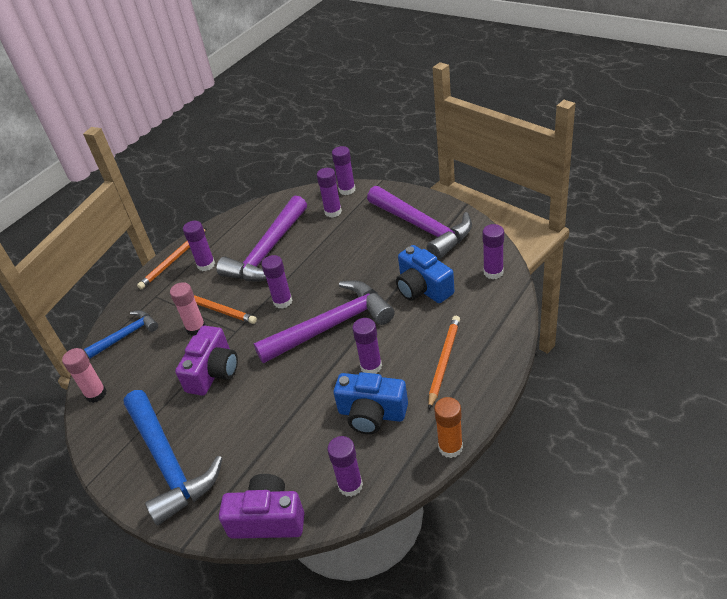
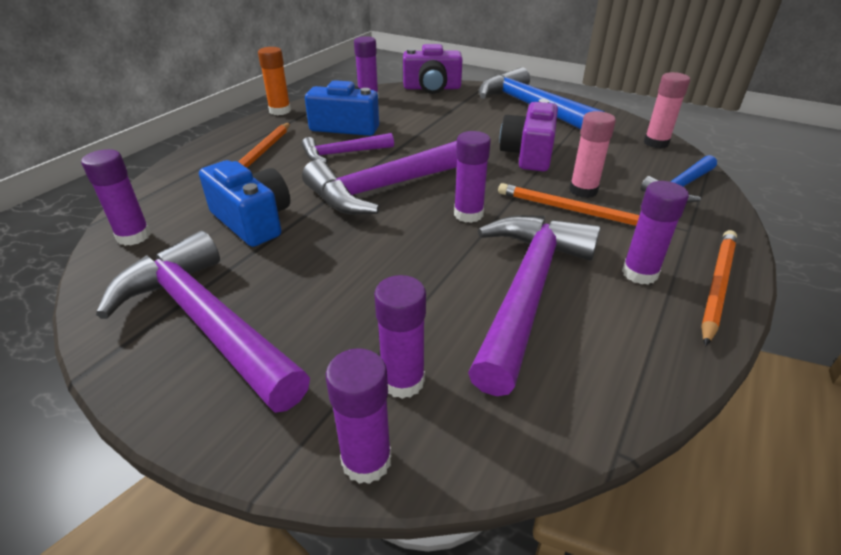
camera: 170 degrees right, 5 degrees down
purple glue stick [352,318,382,374] -> purple hammer [302,133,394,163]

